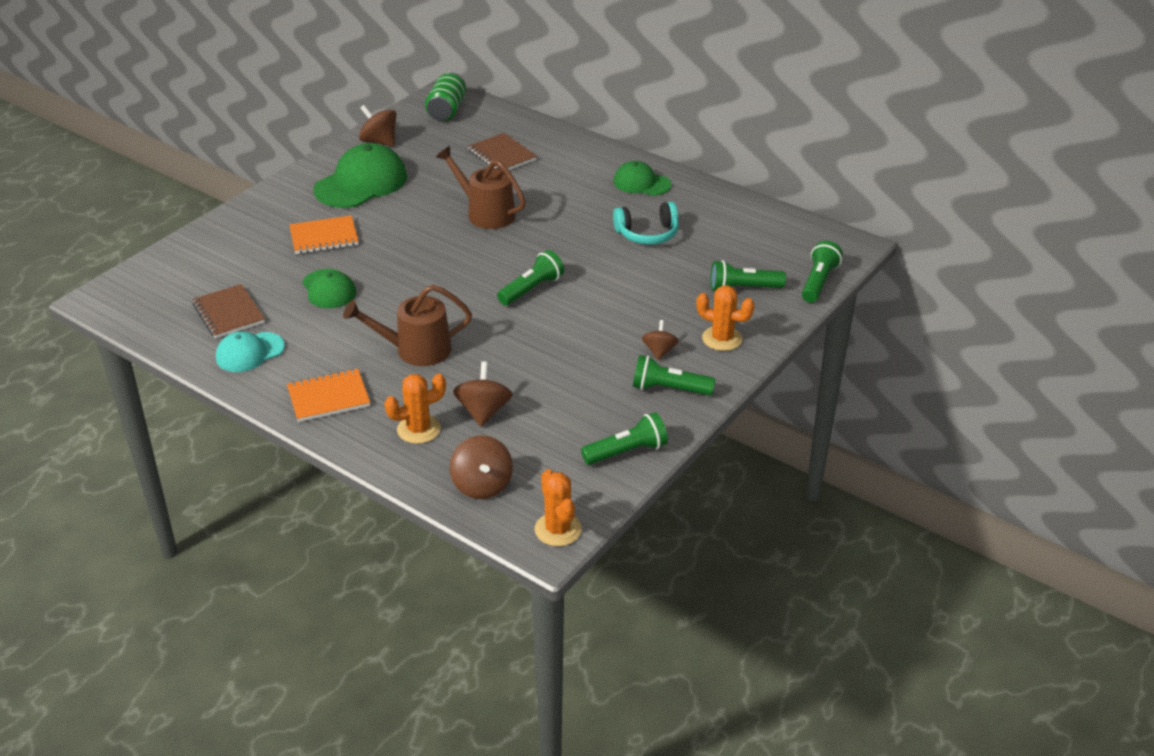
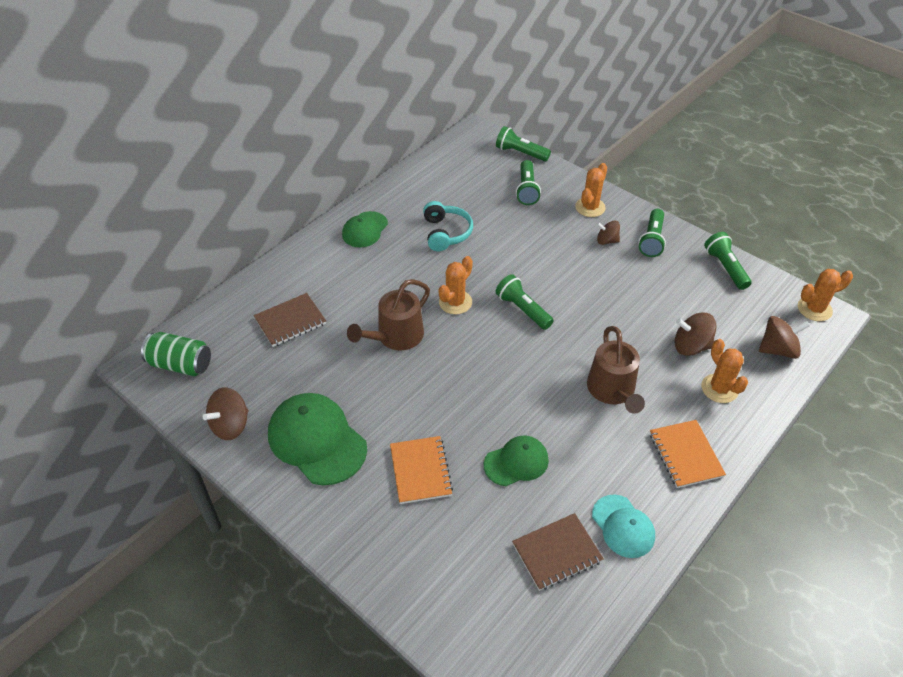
camera: 85 degrees left, 10 degrees up
none -> orange cactus [439,256,473,314]

